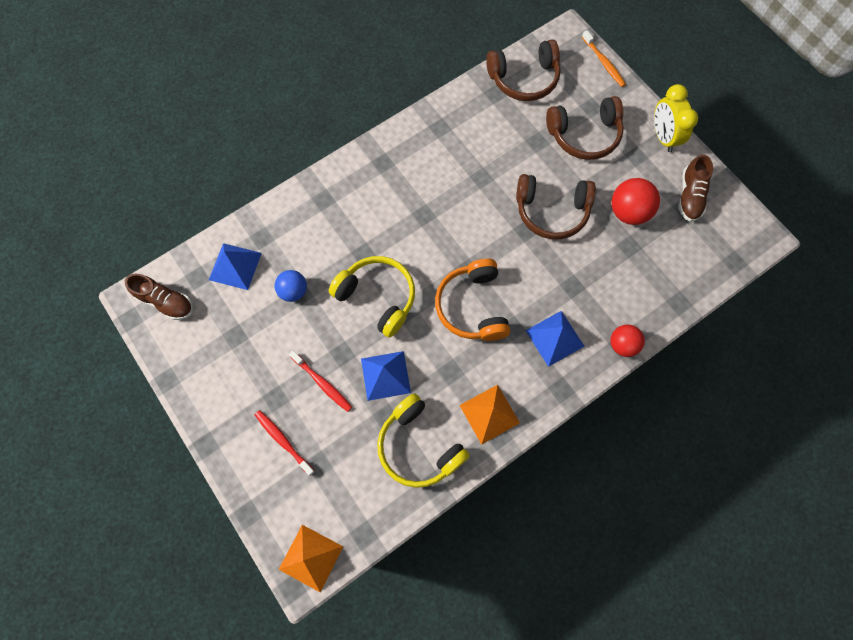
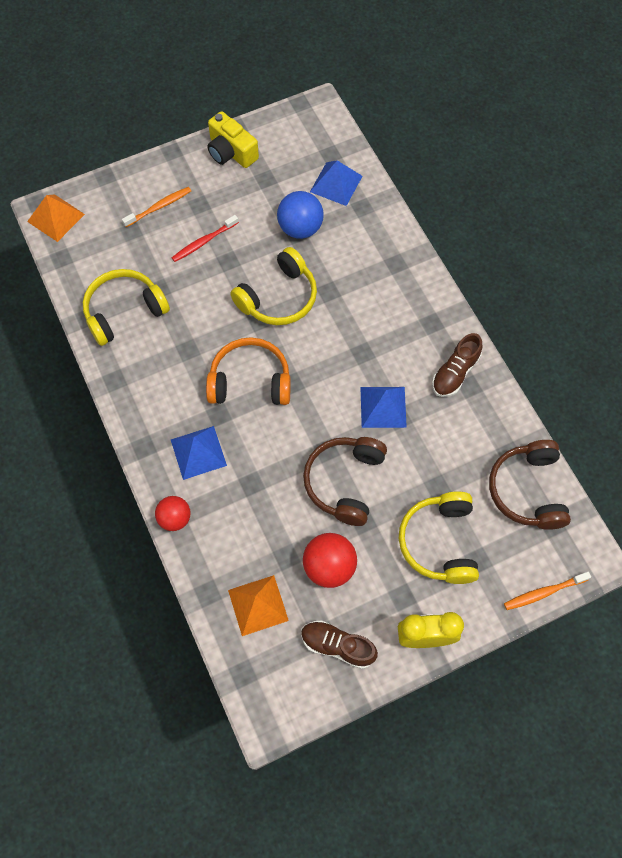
camera: 100 degrees right, 5 degrees down
brown shoe [125,274,193,320] -> brown shoe moved to [432,333,482,397]
red toothbrush [255,410,315,476] -> orange toothbrush [122,187,191,227]
blue ball [275,270,307,302] -> blue ball [277,191,324,239], size x1.50
blue pyramid [361,351,411,401] -> blue pyramid moved to [360,387,407,428]
orange pyramid [459,385,520,445] -> orange pyramid moved to [228,575,289,636]
brown headphones [546,96,624,160] -> yellow headphones [399,491,479,584]
none -> yellow camera [207,111,259,168]

